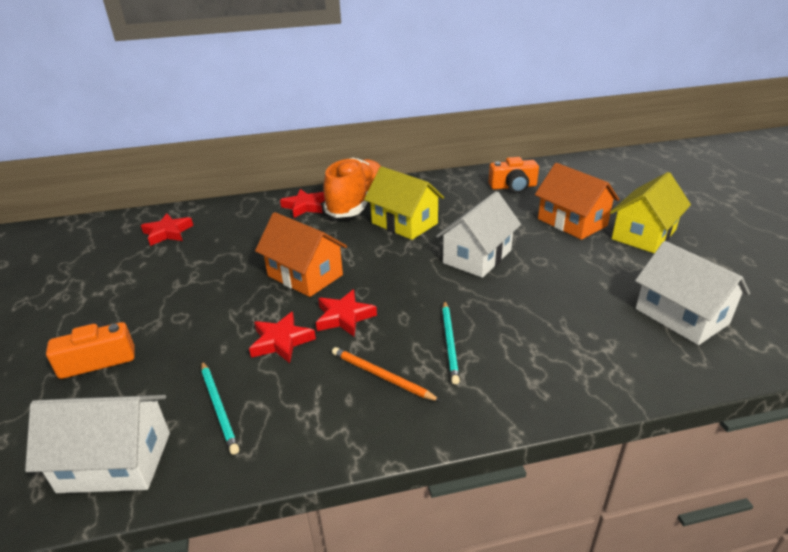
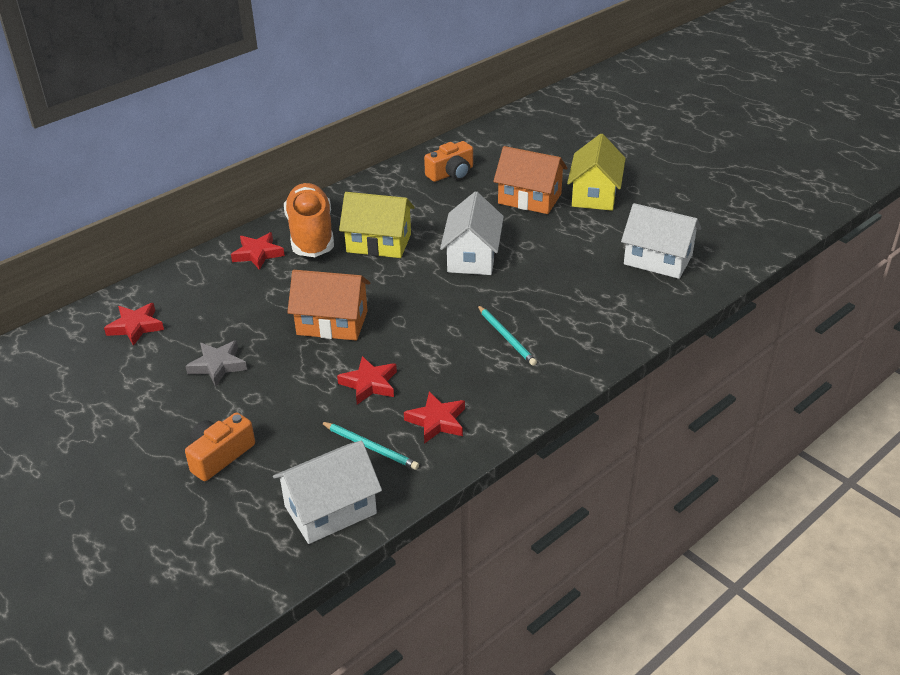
camera: 30 degrees left, 5 degrees up
red star [316,290,377,336] -> red star moved to [404,392,465,444]
orange pencil [332,347,440,401] -> none
none -> grey star [185,340,247,387]

